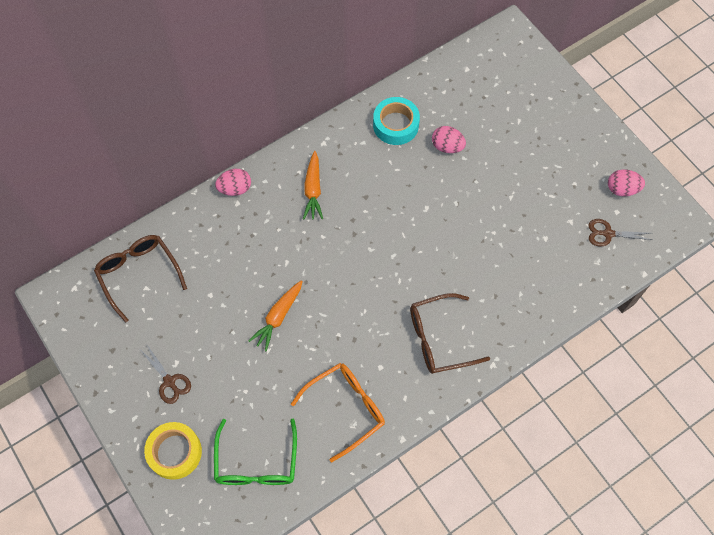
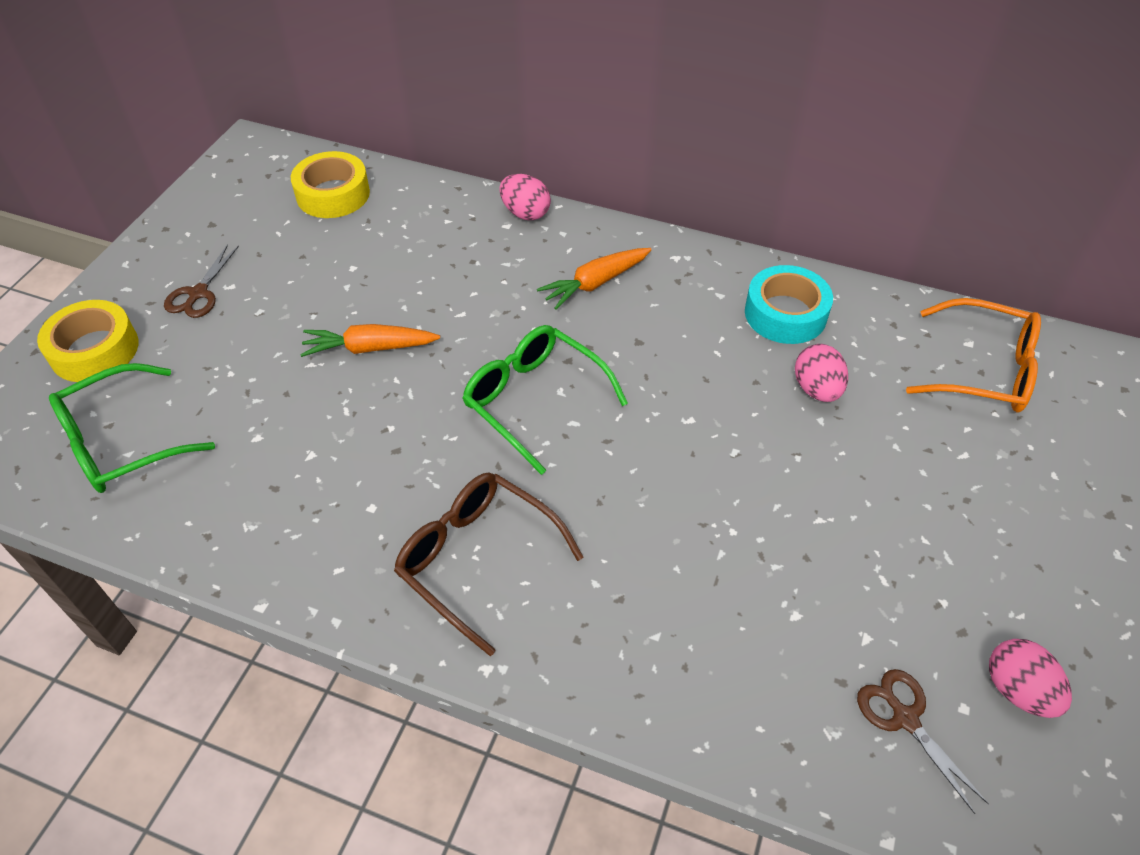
camera: 55 degrees right, 15 degrees down
brown glasses [94,235,187,323] -> yellow tape [291,151,370,218]
orange glasses [291,363,385,462] -> orange glasses moved to [906,298,1041,413]
none -> green glasses [463,325,628,475]

